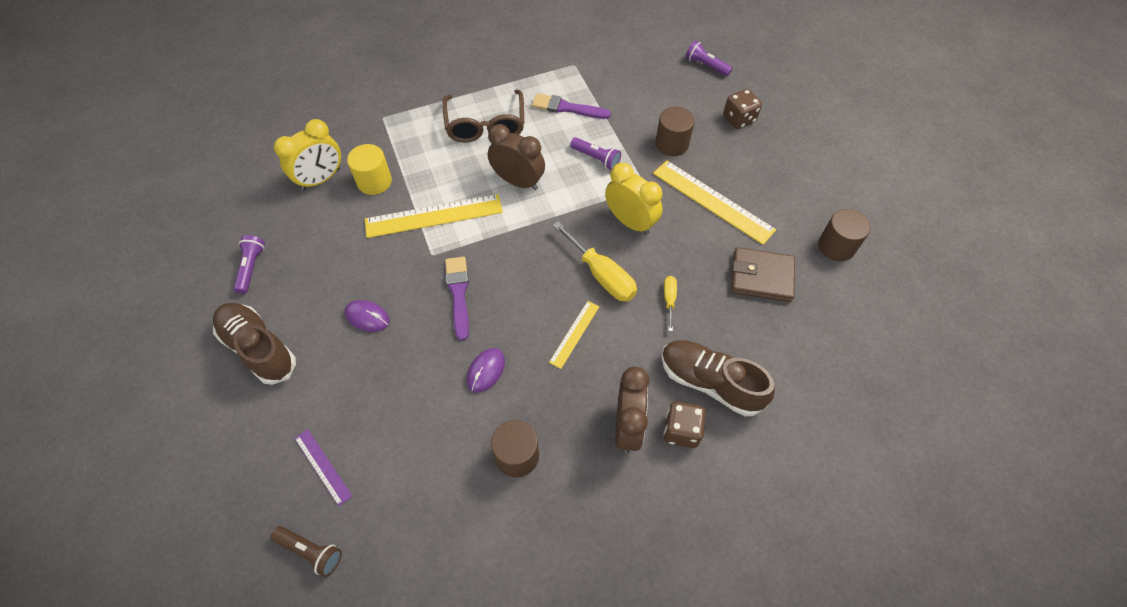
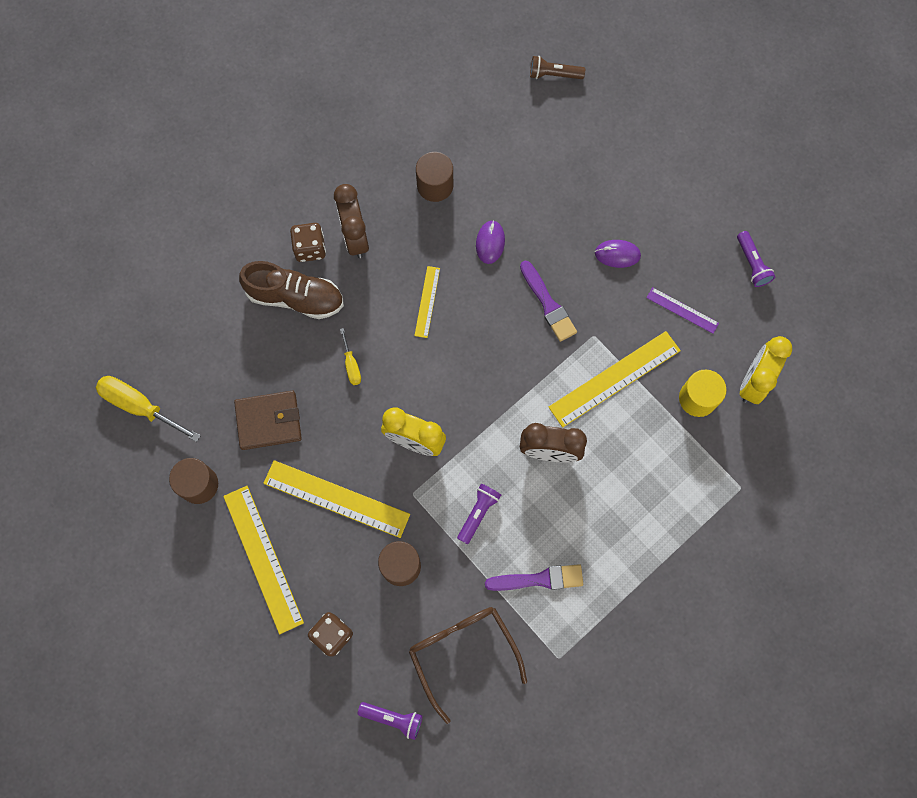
camera: 160 degrees right, 15 degrees up
brown shoe [213,303,296,385] -> none
purple ruler [295,429,352,506] -> purple ruler moved to [646,287,719,334]
brown glasses [442,90,524,142] -> brown glasses moved to [409,607,527,724]
yellow screwdriver [552,221,637,302] -> yellow screwdriver moved to [96,376,201,442]
purple flashlight [570,137,621,170] -> purple flashlight turned 105 degrees clockwise [457,484,501,544]
none -> yellow ruler [223,486,304,634]

